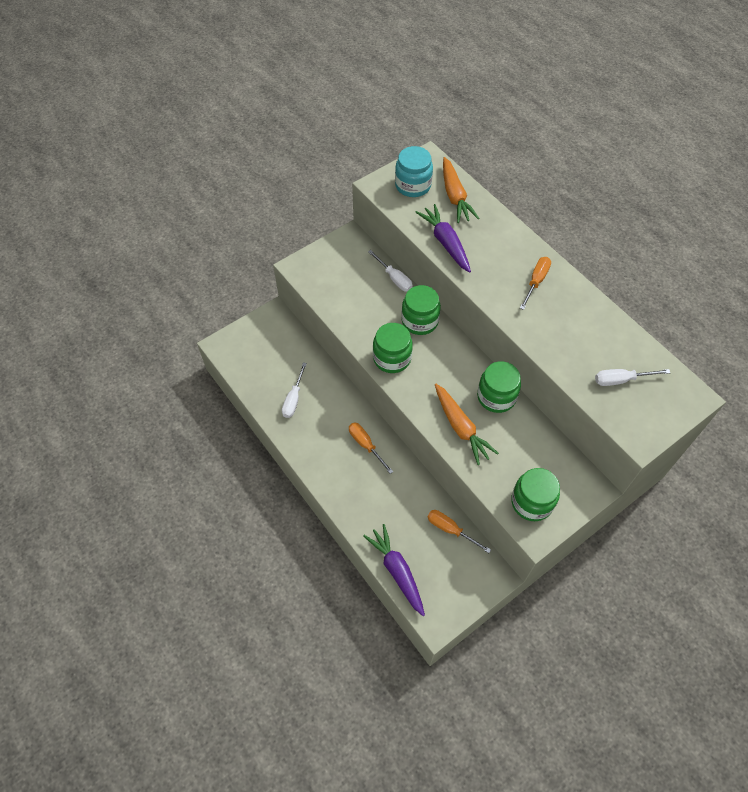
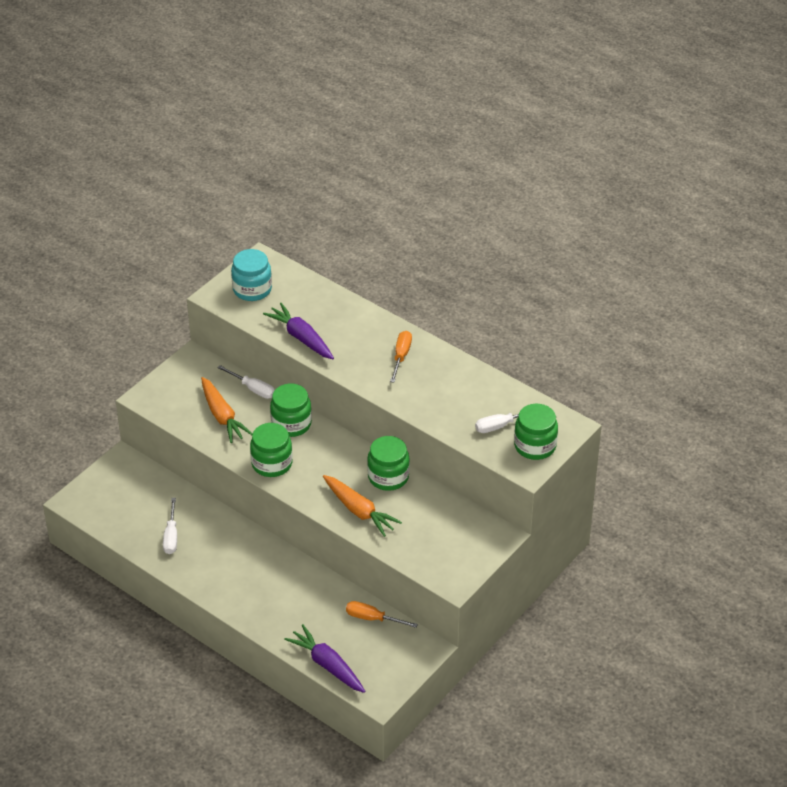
camera: 15 degrees left, 15 degrees down
orange screwdriver [349,422,393,474] -> none
orange carrot [443,157,480,223] -> orange carrot moved to [201,377,252,443]
green jar [511,468,560,521] -> green jar moved to [514,404,558,460]

